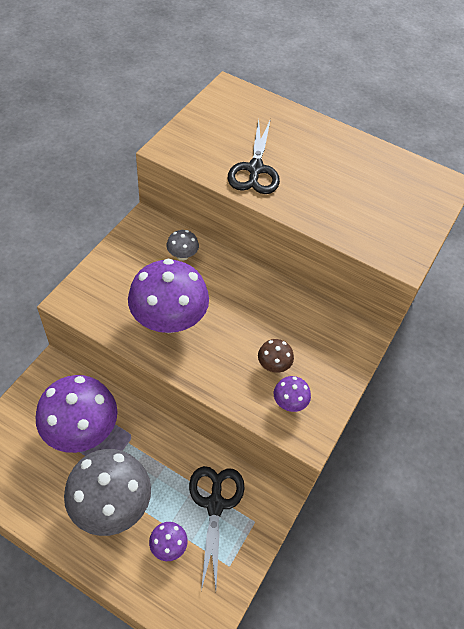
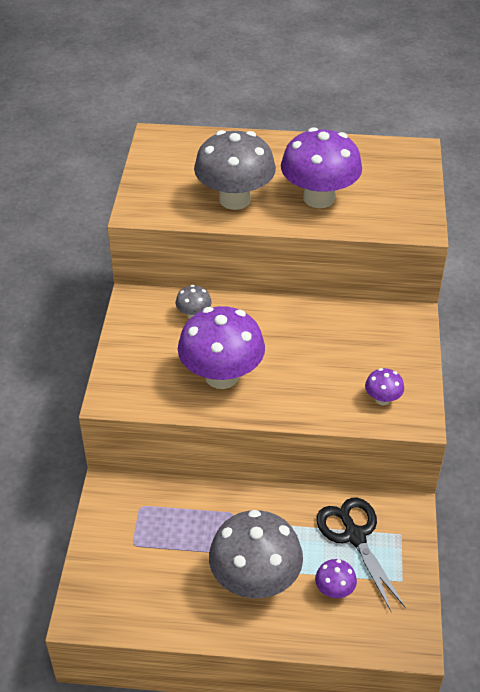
camera: 20 degrees left, 10 degrees down
purple mushroom [36,375,118,453] -> purple mushroom moved to [281,127,362,208]
black scissors [228,119,280,194] -> grey mushroom [194,130,276,210]
brown mushroom [258,339,294,373] -> none

